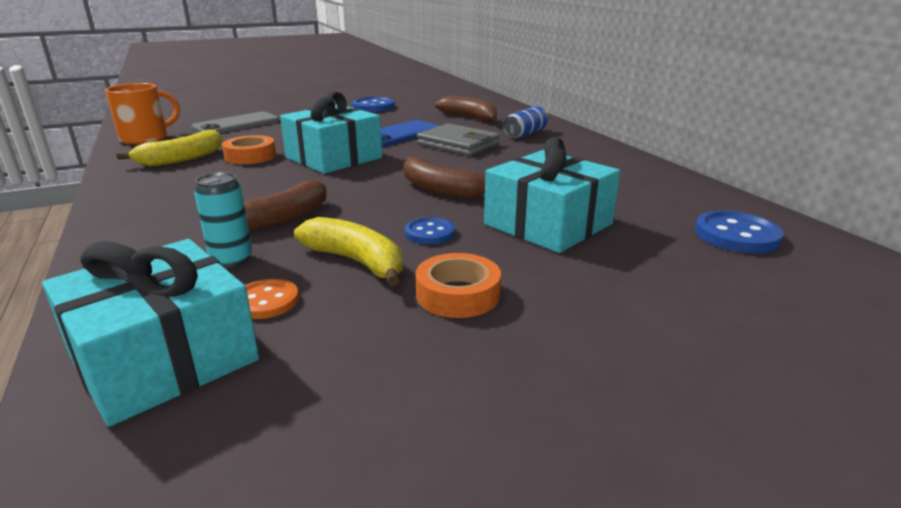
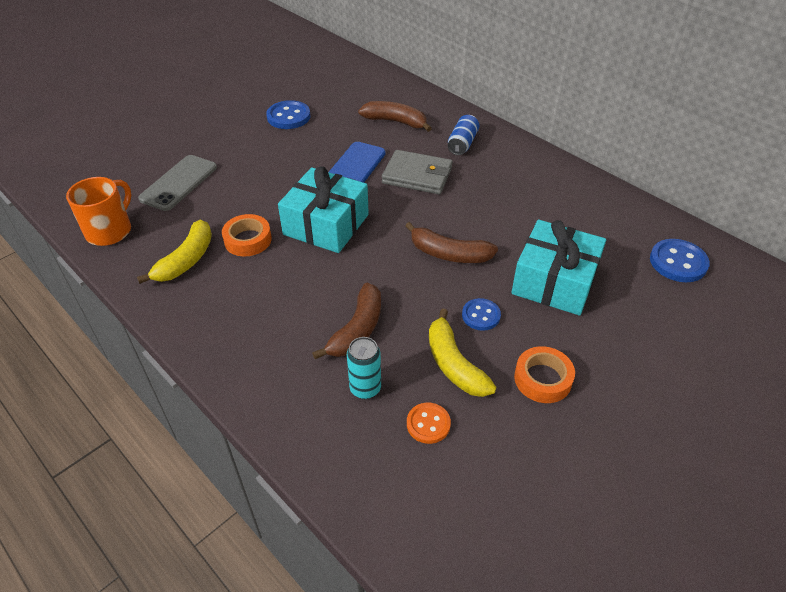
camera: 20 degrees left, 20 degrees up
turquoise gift [42,239,259,427] -> none
yellow banana [294,217,403,286] -> yellow banana turned 135 degrees counterclockwise [429,308,496,397]

